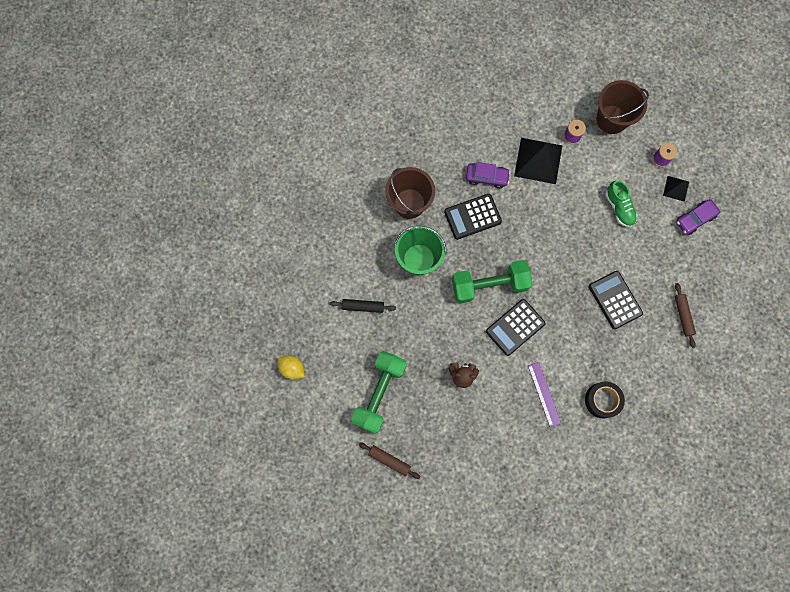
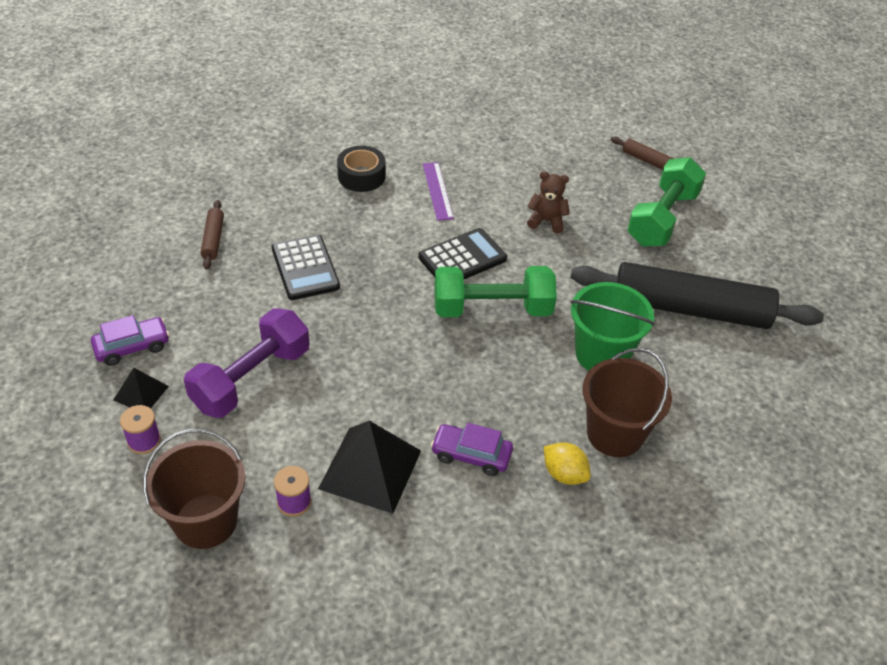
camera: 175 degrees left, 30 degrees down
yellow lemon [278,356,305,379] -> yellow lemon moved to [544,442,591,485]
black rolling pin [330,299,396,313] -> black rolling pin [570,262,824,329], size x2.42
black calculator [444,194,502,240] -> none
green shoe [606,180,637,227] -> purple dumbbell [184,308,309,418]

